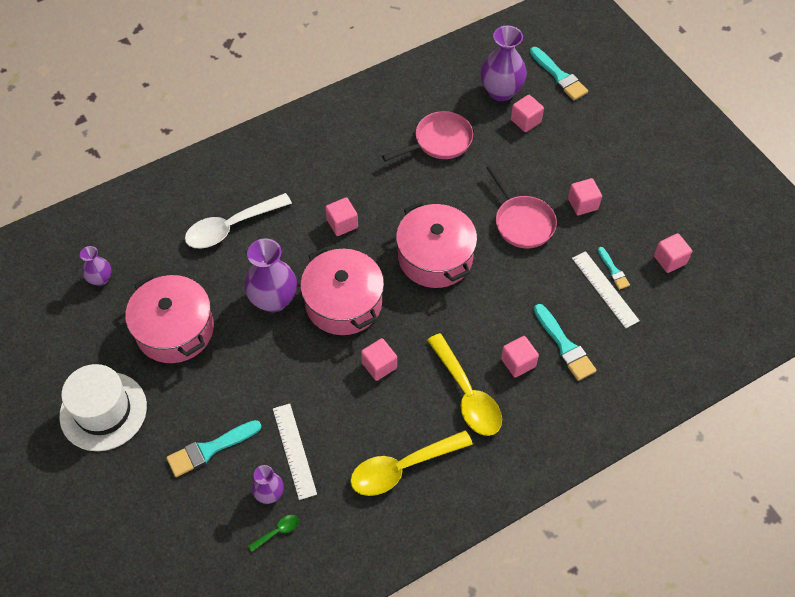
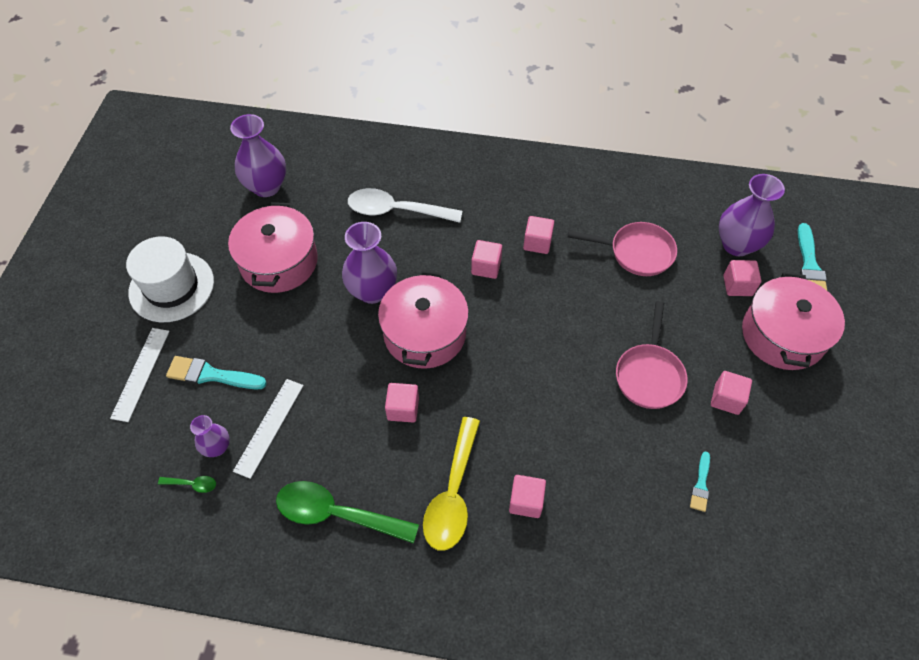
camera: 40 degrees right, 0 degrees up
purple vase [80,246,111,286] -> purple vase [230,114,286,197], size x1.81
yellow spoon [350,430,473,496] -> green spoon [276,481,419,544]
pink pot [396,202,477,288] -> pink pot moved to [742,272,845,370]
turquoise brush [534,304,597,381] -> none
white ruler [572,251,640,328] -> white ruler moved to [110,328,170,422]
pink cube [654,233,692,273] -> pink cube moved to [523,216,554,254]

